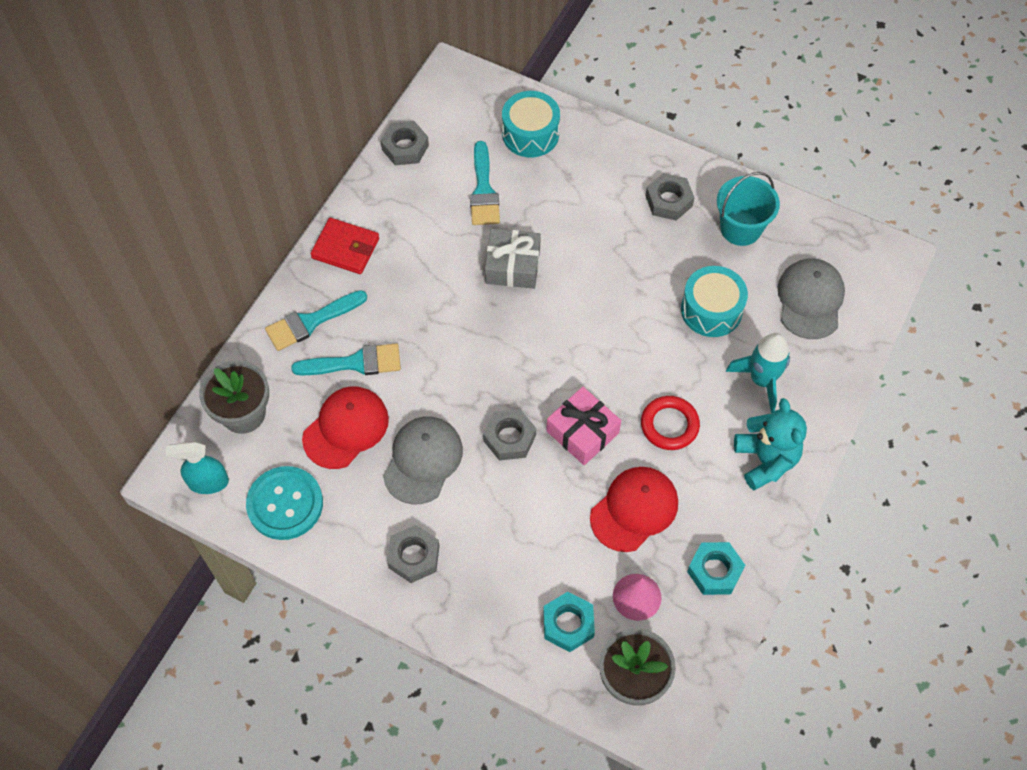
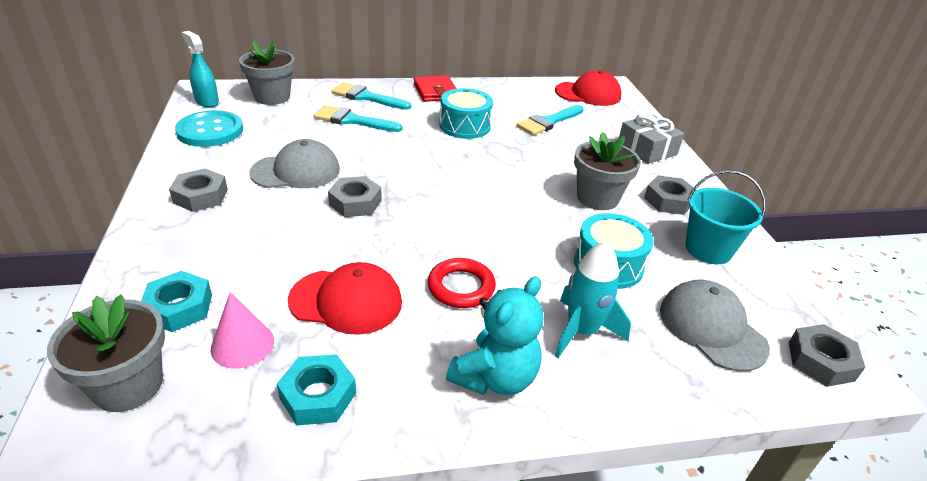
camera: 50 degrees right, 25 degrees down
turquoise brush [291,343,401,375] -> turquoise brush turned 150 degrees clockwise [314,105,402,132]
red cap [302,386,389,469] -> red cap moved to [555,70,621,106]
grey nut [381,121,429,165] -> grey nut moved to [789,324,865,387]
grey gift [485,229,541,289] -> grey gift moved to [619,113,684,164]
turquoise drum [502,91,560,157] -> turquoise drum moved to [440,88,493,139]
pink gift [546,387,621,465] -> none
grey cap [777,258,845,339] -> grey cap turned 90 degrees counterclockwise [660,280,770,372]
none -> grey flower pot [574,132,641,210]

